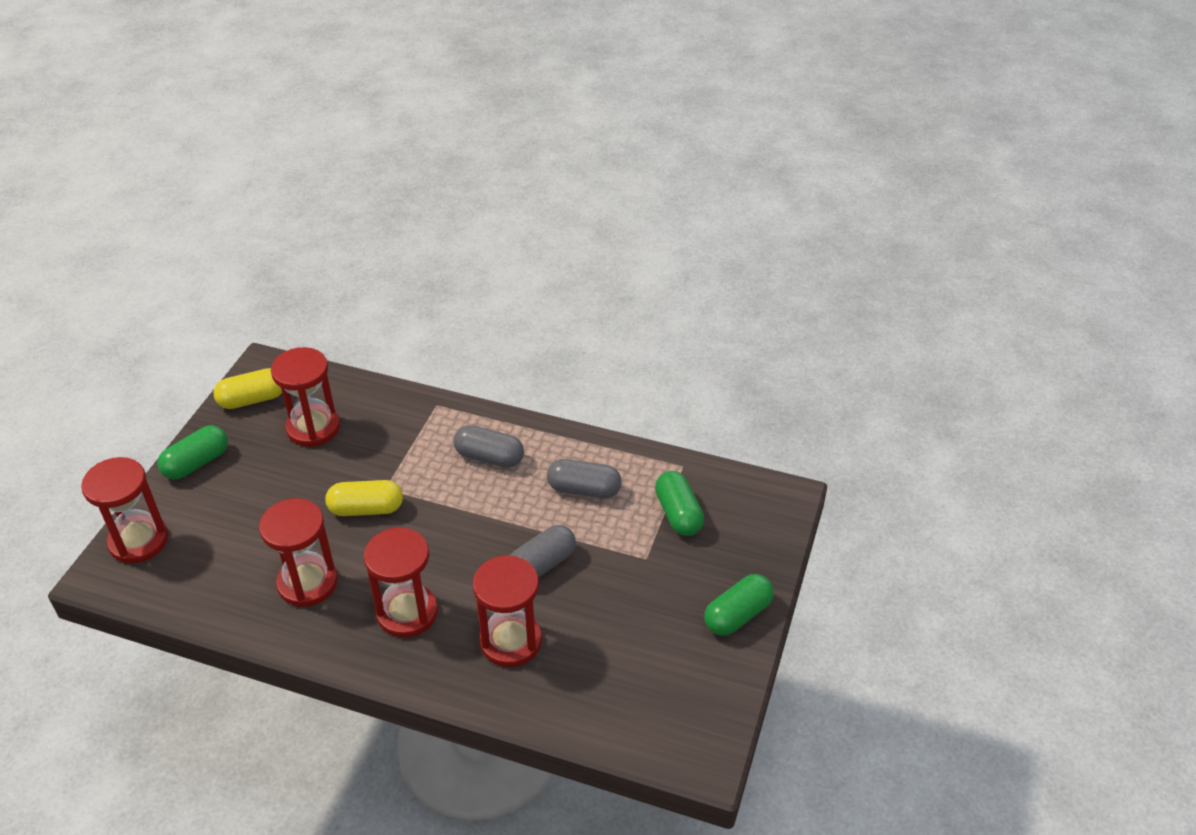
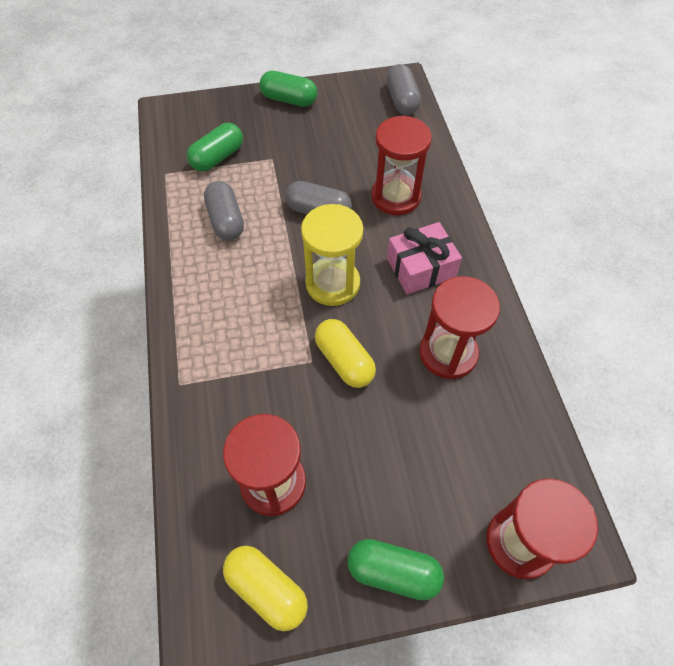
camera: 120 degrees left, 15 degrees up
red hourglass [364,527,438,638] -> pink gift [387,222,462,294]
grey capsule [453,425,524,468] -> grey capsule moved to [386,64,421,115]
none -> yellow hourglass [301,204,363,306]

